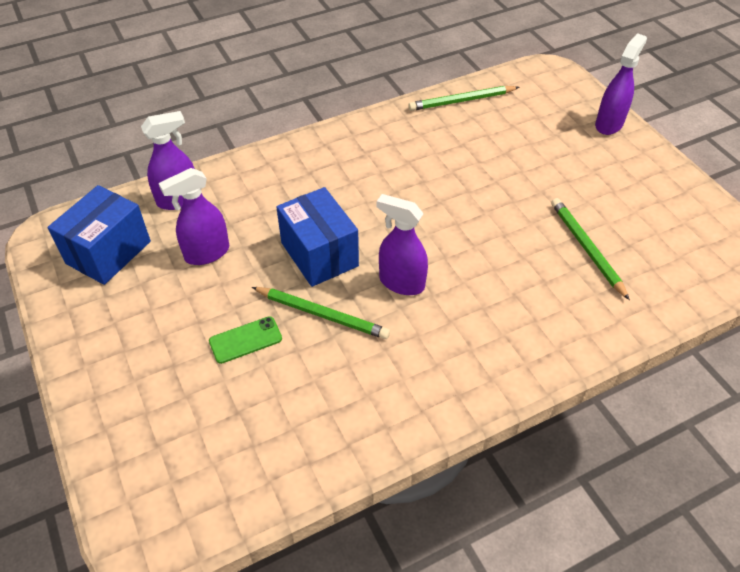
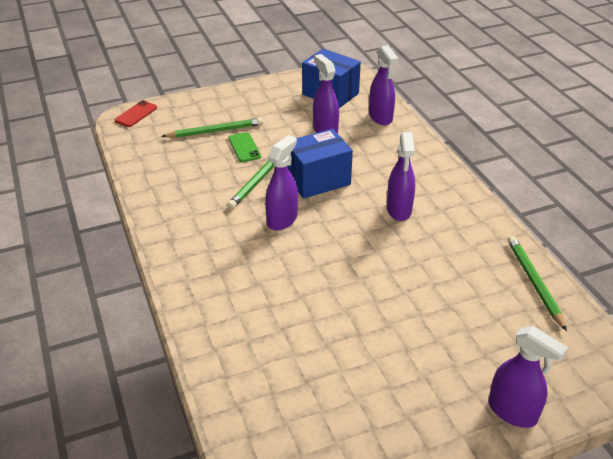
camera: 95 degrees right, 10 degrees down
green pencil [551,198,630,300] -> green pencil moved to [161,118,263,138]
none -> red phone [115,100,157,127]
none -> purple spray bottle [387,132,415,221]

